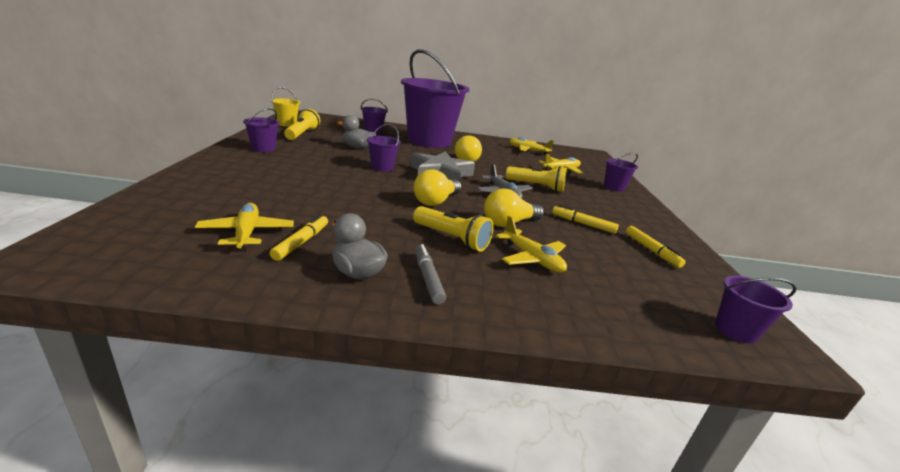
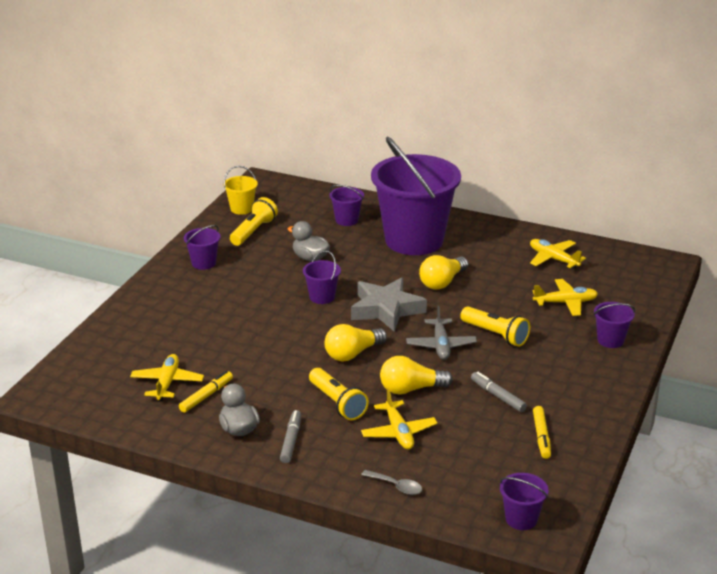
camera: 25 degrees right, 5 degrees up
yellow marker [552,205,619,234] -> grey marker [471,372,527,412]
none -> grey spoon [361,470,422,495]

